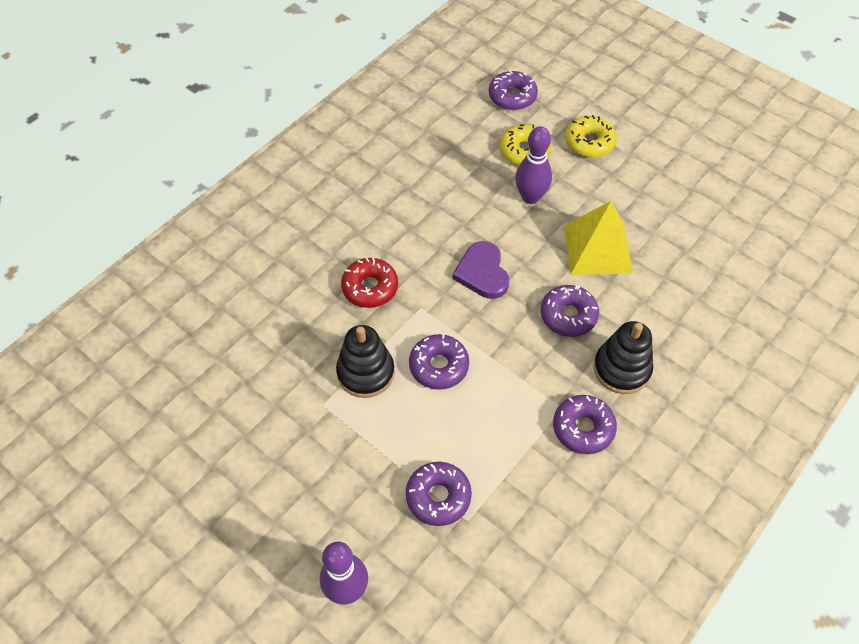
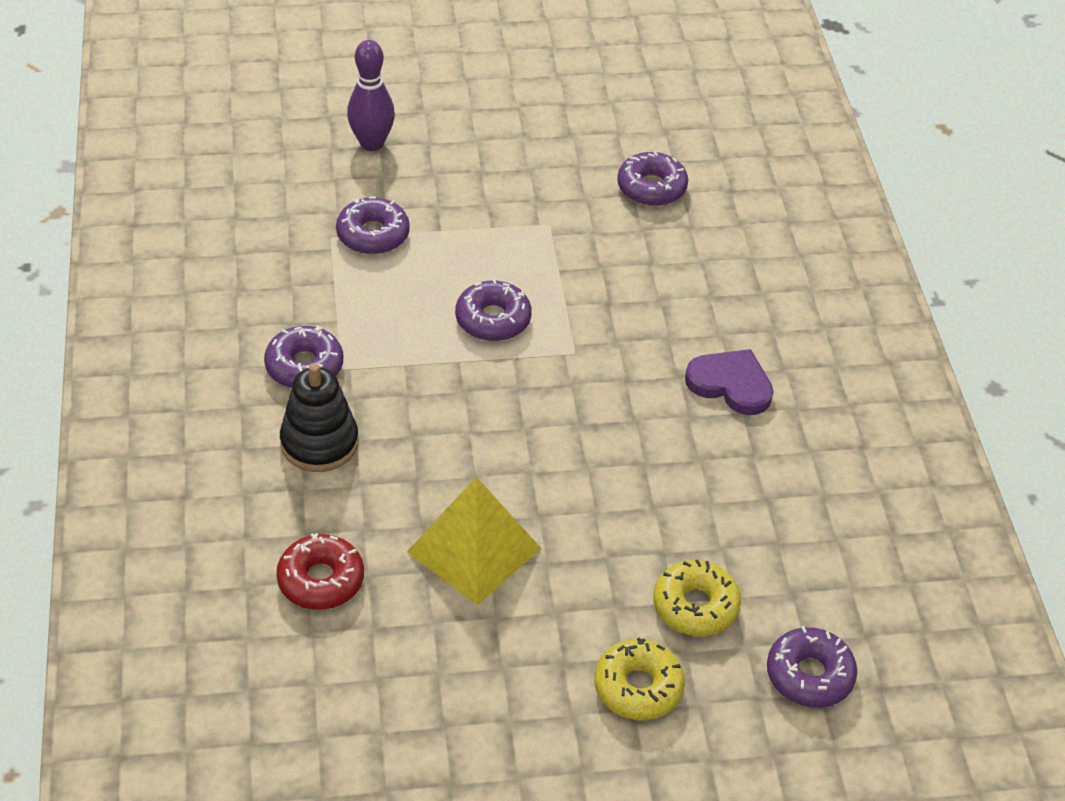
camera: 130 degrees right, 10 degrees down
black stacking toy [336,325,395,398] -> none
red donut [341,258,398,308] -> red donut moved to [276,533,364,610]
purple heart [452,241,509,299] -> purple heart moved to [685,349,774,415]
purple bowling pin [515,126,552,204] -> none
purple donut [540,285,599,337] -> purple donut moved to [617,151,688,206]

